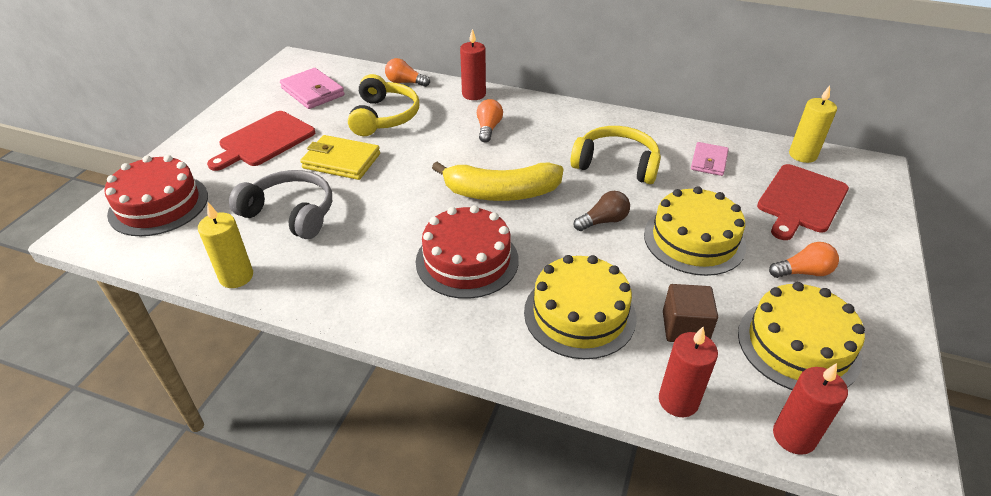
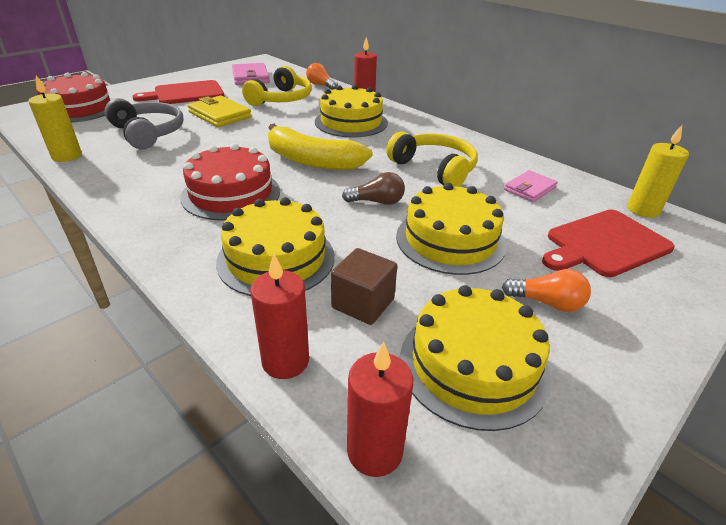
camera: 25 degrees right, 5 degrees down
orange light bulb [477,99,503,143] -> yellow cake [315,85,388,137]

